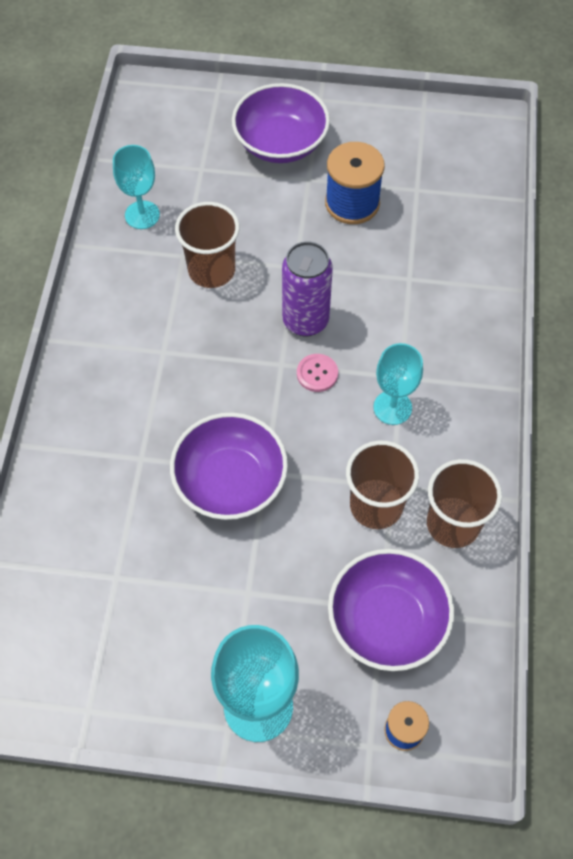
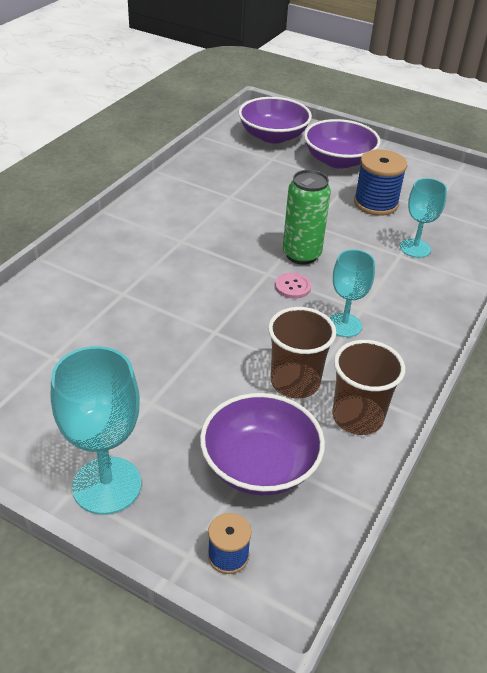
camera: 20 degrees right, 20 degrees down
turquoise goblet [113,145,160,229] -> turquoise goblet moved to [400,178,447,258]
purple bowl [170,412,288,520] -> purple bowl moved to [239,97,312,144]
brown cup [175,202,240,288] -> none
purple can [282,241,333,336] -> green can [283,170,331,265]

